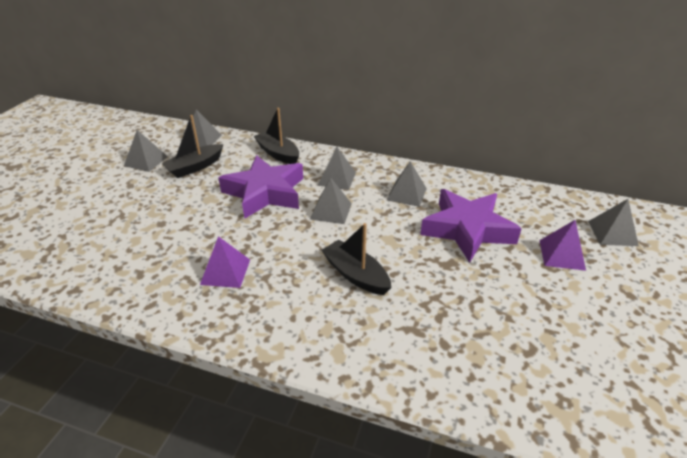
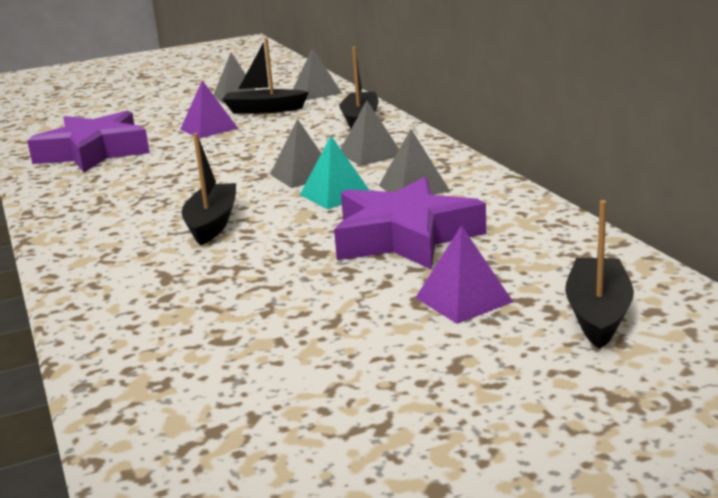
camera: 50 degrees right, 15 degrees down
purple pyramid [200,236,250,288] -> purple pyramid moved to [180,80,238,138]
purple star [218,155,303,219] -> purple star moved to [27,110,150,172]
grey pyramid [588,199,639,246] -> black boat [565,200,634,349]
none -> turquoise pyramid [300,136,370,209]

